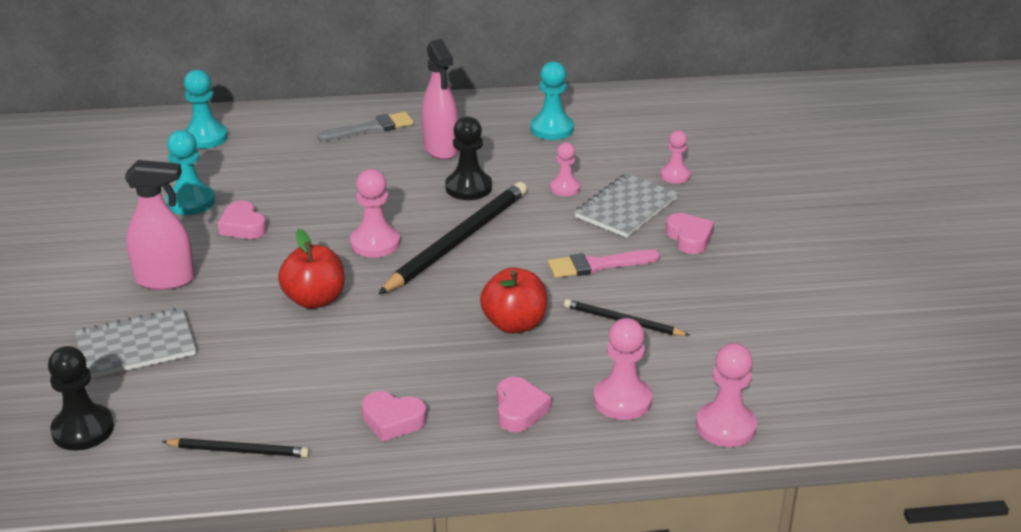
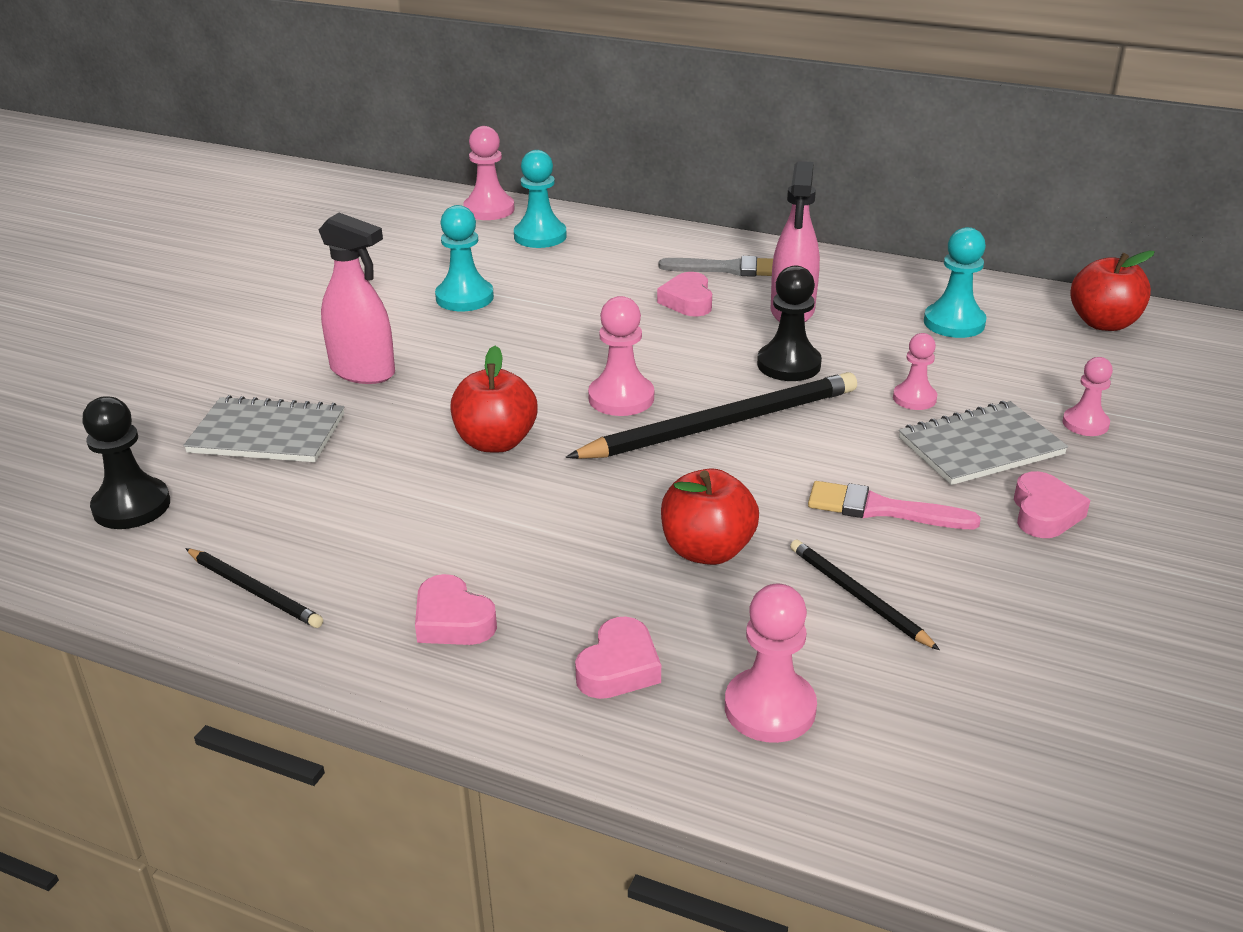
camera: 30 degrees right, 0 degrees up
pink heart [217,201,267,239] -> pink heart moved to [657,272,712,317]
pink pawn [696,343,757,447] -> pink pawn moved to [463,126,515,220]
none -> red apple [1070,251,1155,331]

